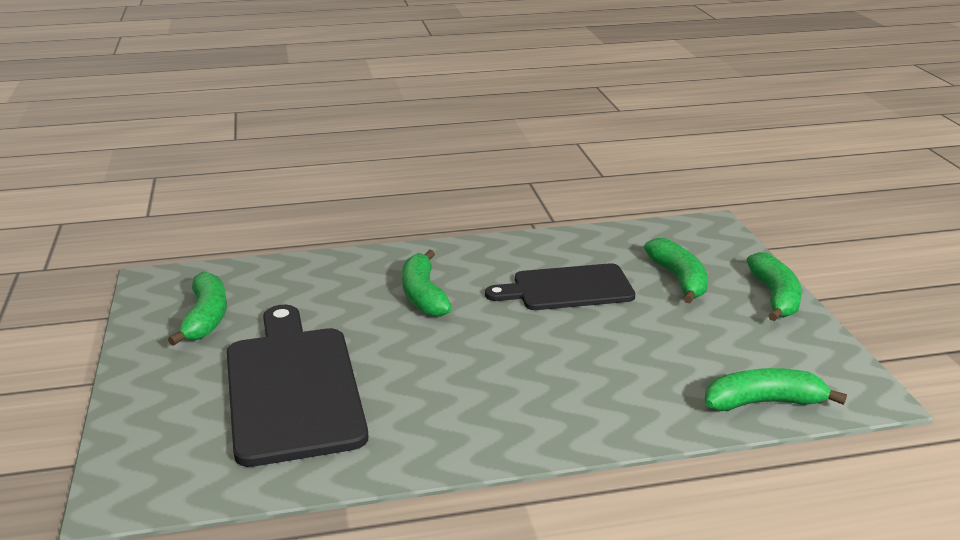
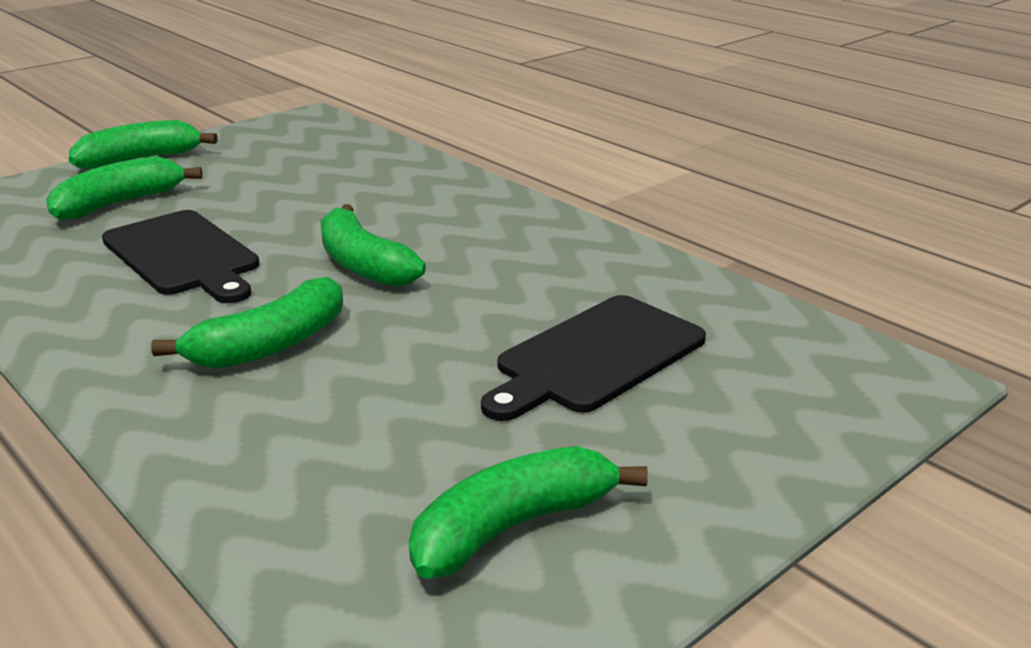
camera: 120 degrees left, 0 degrees up
black cutting board [227,305,368,467] -> black cutting board [481,295,706,421], size x0.66
green banana [705,368,847,411] -> green banana moved to [320,204,426,287]

